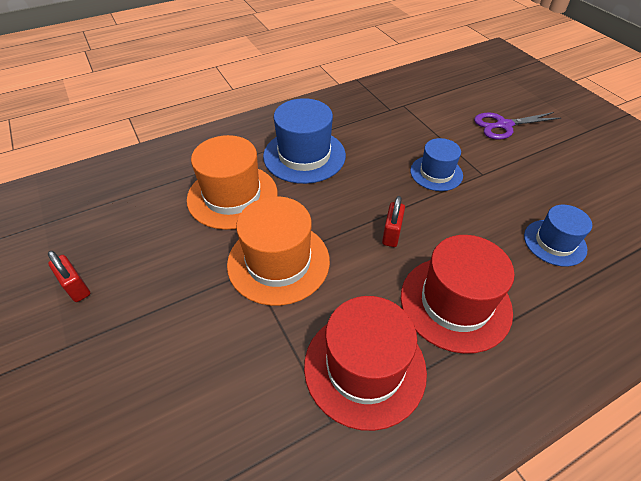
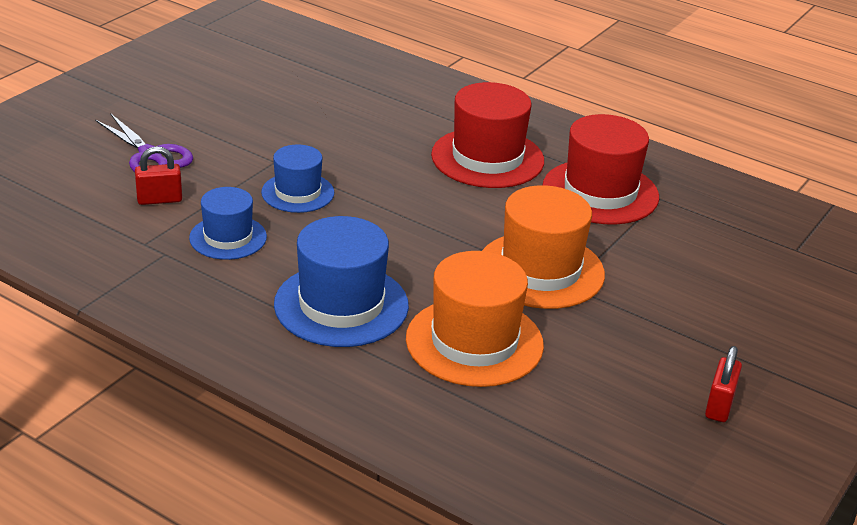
camera: 120 degrees left, 15 degrees down
red padlock [382,196,405,247] -> red padlock moved to [135,146,182,205]
blue hat [524,205,592,267] -> blue hat moved to [189,187,267,260]

